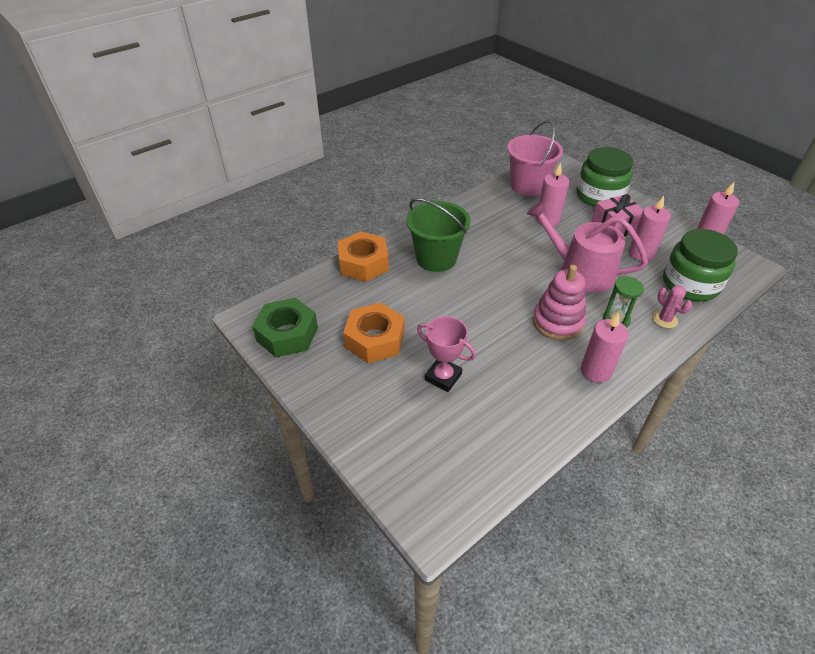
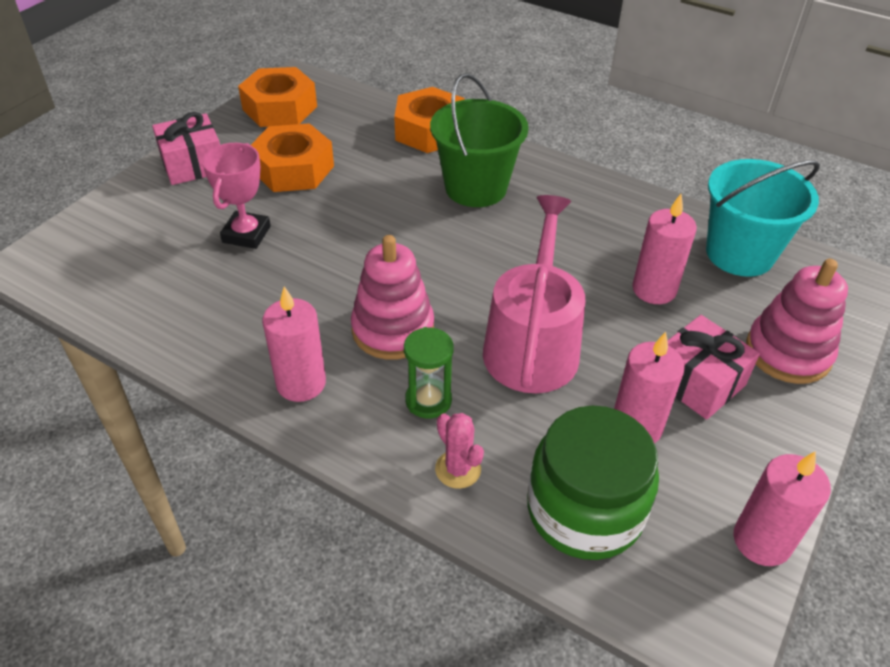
camera: 70 degrees right, 0 degrees up
green nut [252,298,318,357] -> orange nut [238,67,317,127]
pink bucket [507,120,563,196] -> turquoise bucket [706,159,820,277]
green jar [577,147,633,207] -> pink stacking toy [746,259,848,384]
pink cactus [653,285,692,328] -> pink cactus turned 75 degrees counterclockwise [435,413,484,489]
none -> pink gift [152,112,220,185]

